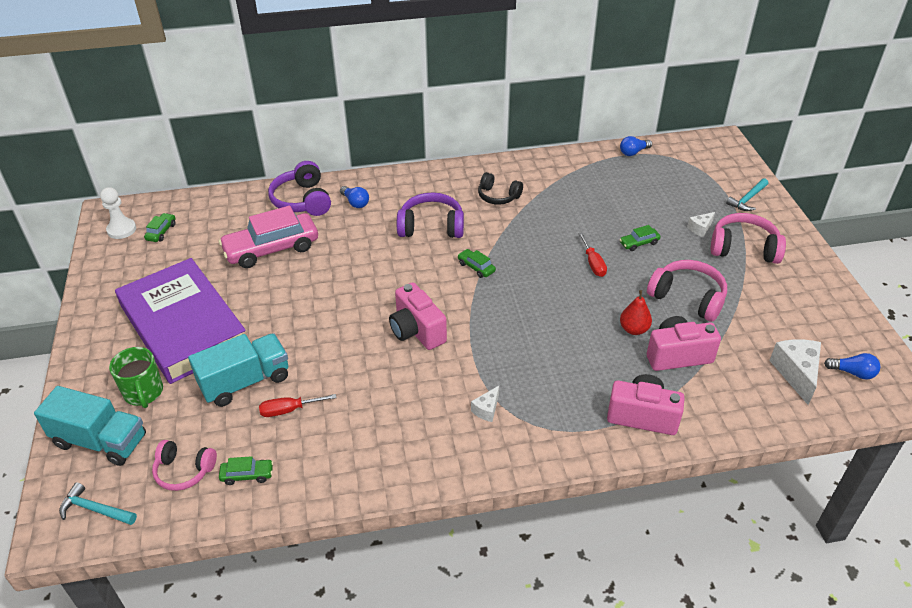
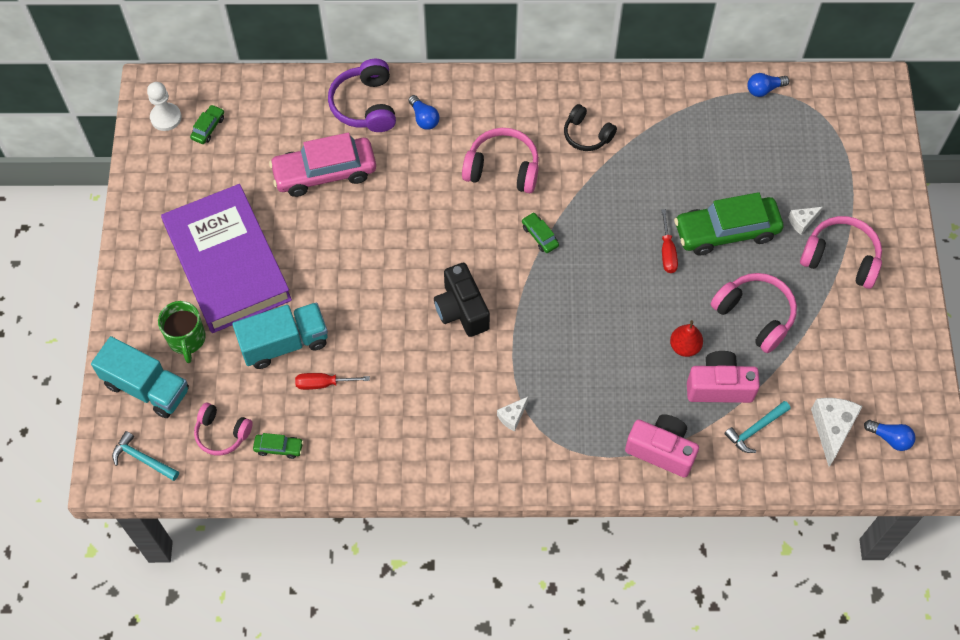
camera: 10 degrees right, 20 degrees up
pink camera [389,282,447,350] -> black camera [434,263,490,337]
purple headphones [397,193,464,238] -> pink headphones [462,128,539,193]
green car [619,225,661,251] -> green car [674,192,783,256], size x2.30
turquoise hammer [726,178,768,211] -> turquoise hammer moved to [724,401,791,453]

